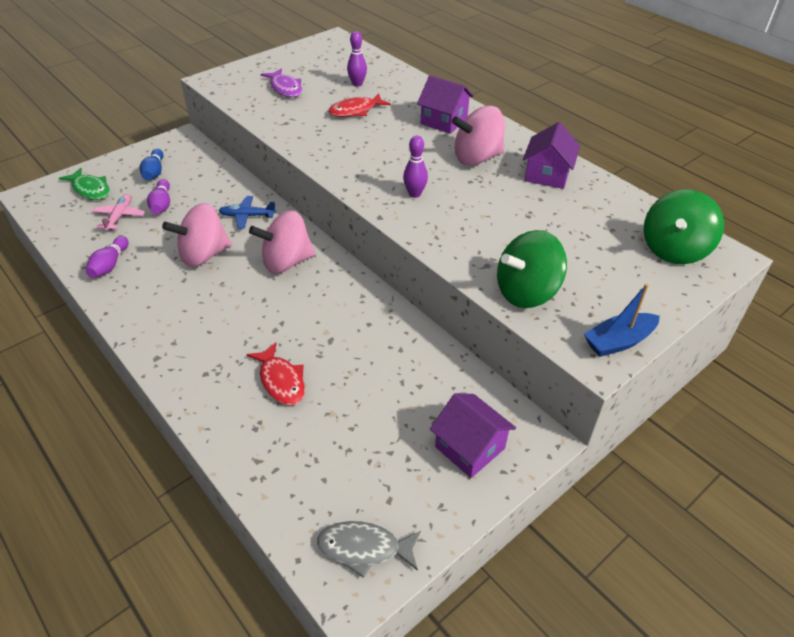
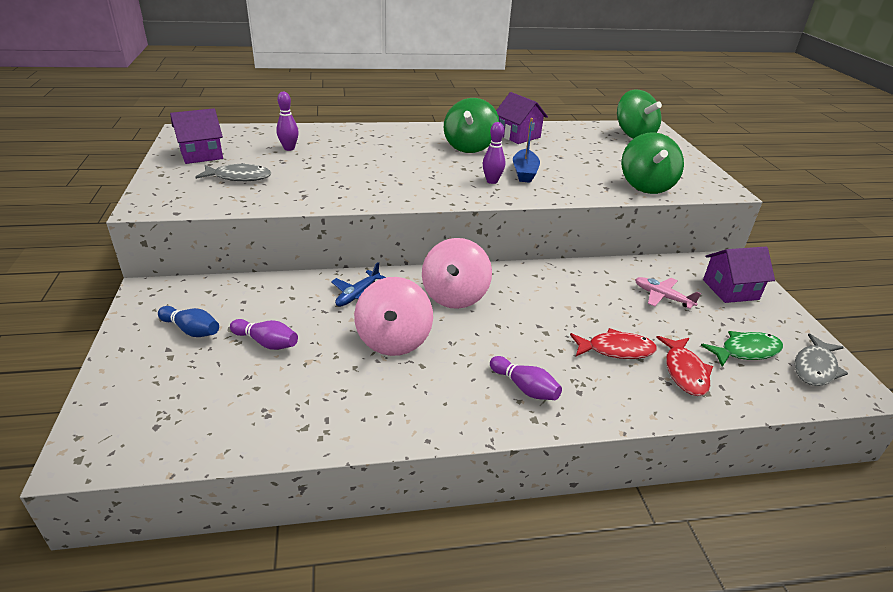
camera: 60 degrees left, 10 degrees down
green fish [59,168,110,200] -> green fish moved to [701,331,783,367]
purple bowling pin [85,236,129,278] -> purple bowling pin moved to [490,356,562,400]
pink plane [92,194,145,231] -> pink plane moved to [635,277,701,309]
purple fish [260,69,302,97] -> grey fish [195,163,271,181]
red fish [328,93,391,117] -> red fish moved to [656,336,713,396]
purple house [417,76,474,134] -> purple house moved to [170,108,223,164]
pink spinning top [452,106,505,166] -> green spinning top [443,98,499,153]
blue boat [584,284,660,357] -> blue boat moved to [513,118,540,183]

